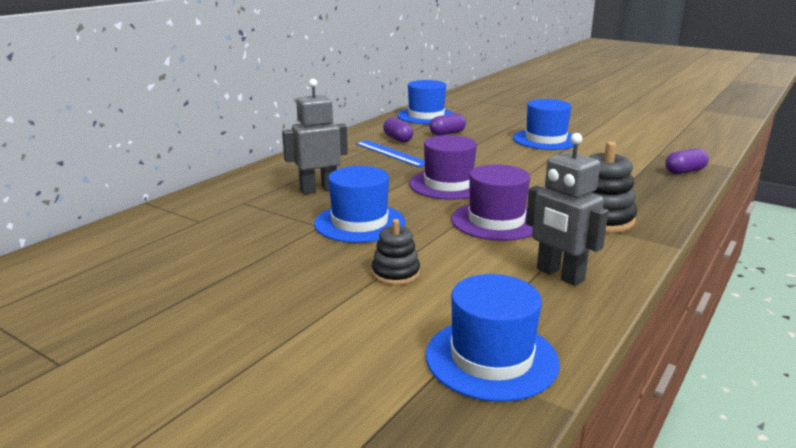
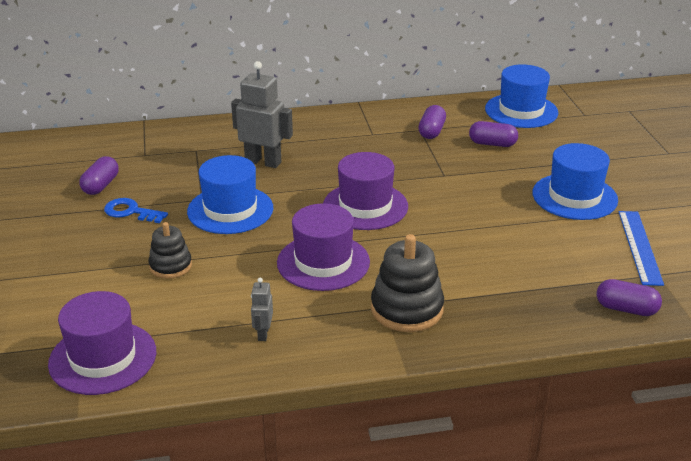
camera: 45 degrees right, 10 degrees up
blue ruler [356,140,425,167] -> blue ruler moved to [619,211,664,286]
blue hat [426,274,560,402] -> purple hat [48,291,156,395]
grey robot [526,133,609,286] -> grey robot [251,278,273,341], size x0.50
none -> purple capsule [79,156,119,195]
none -> blue key [104,198,168,223]

